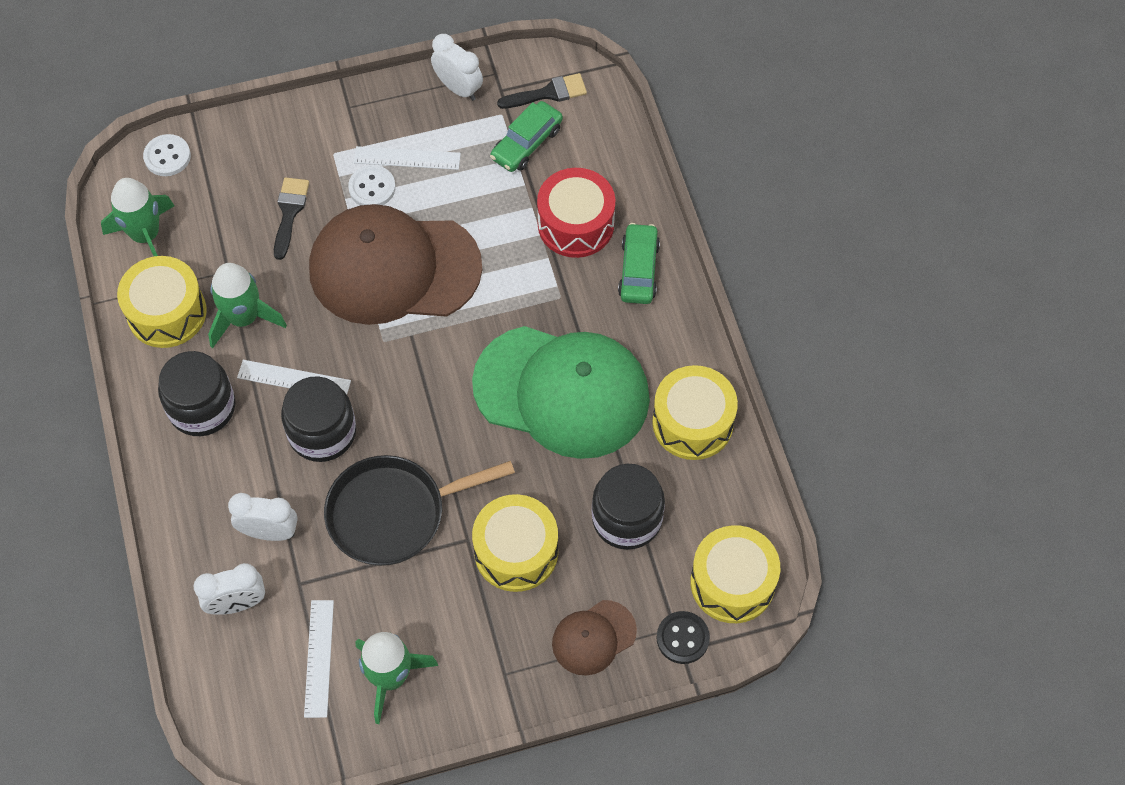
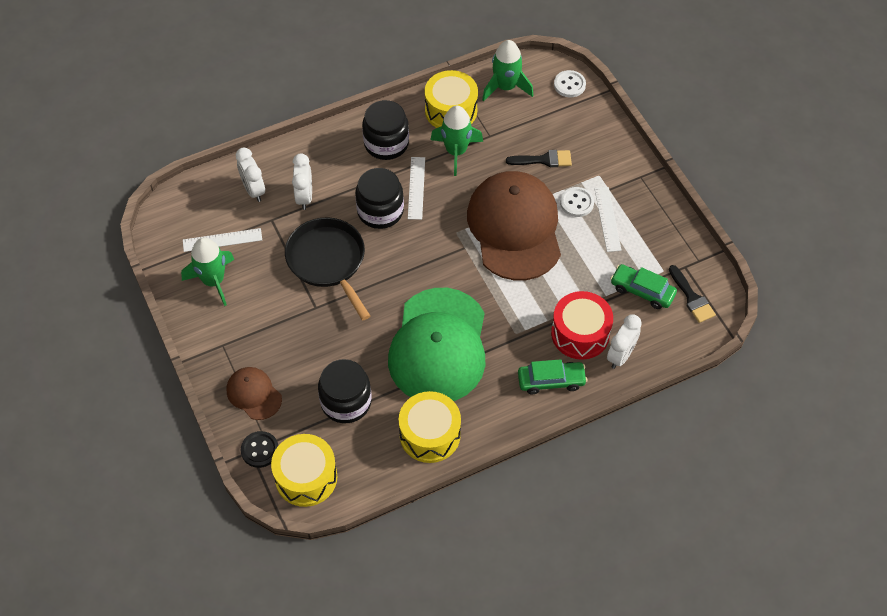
camera: 80 degrees right, 5 degrees down
white clock [431,34,483,101] -> white clock moved to [607,315,642,369]
yellow drum [472,494,558,592] -> none

